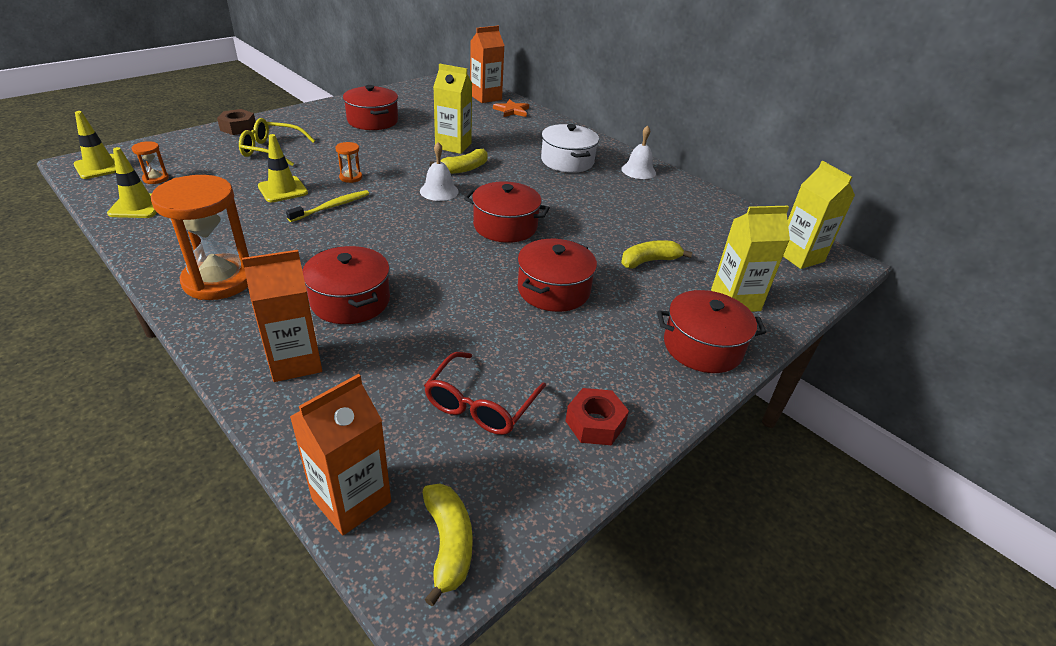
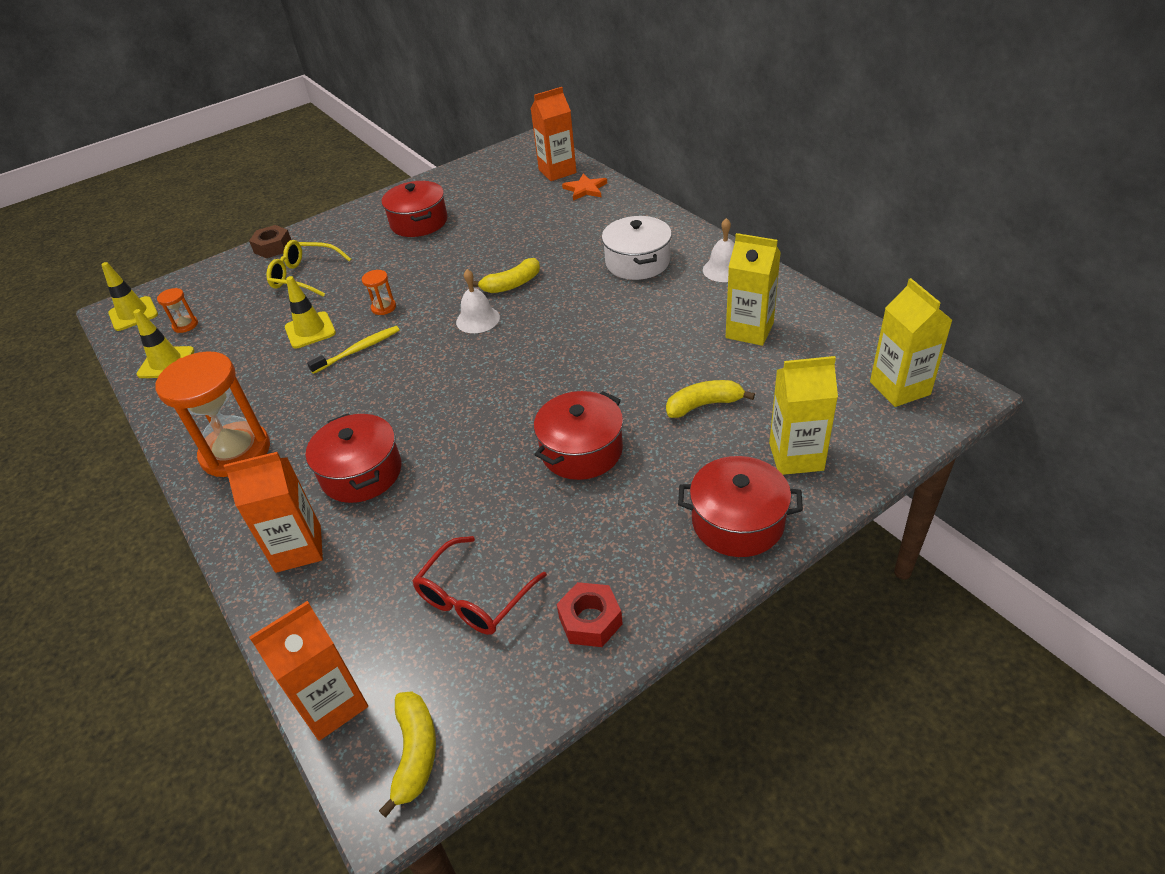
camera: 15 degrees right, 5 degrees up
yellow carton [433,63,472,154] -> yellow carton moved to [726,233,781,346]
red pot [464,181,550,243] -> none

